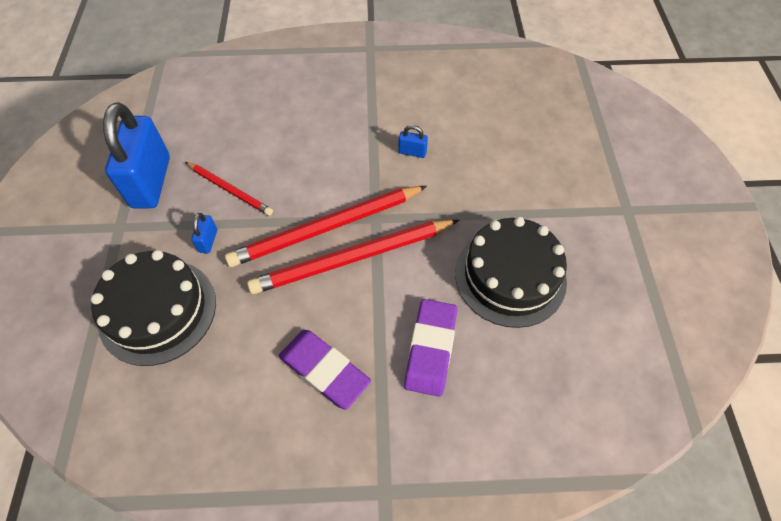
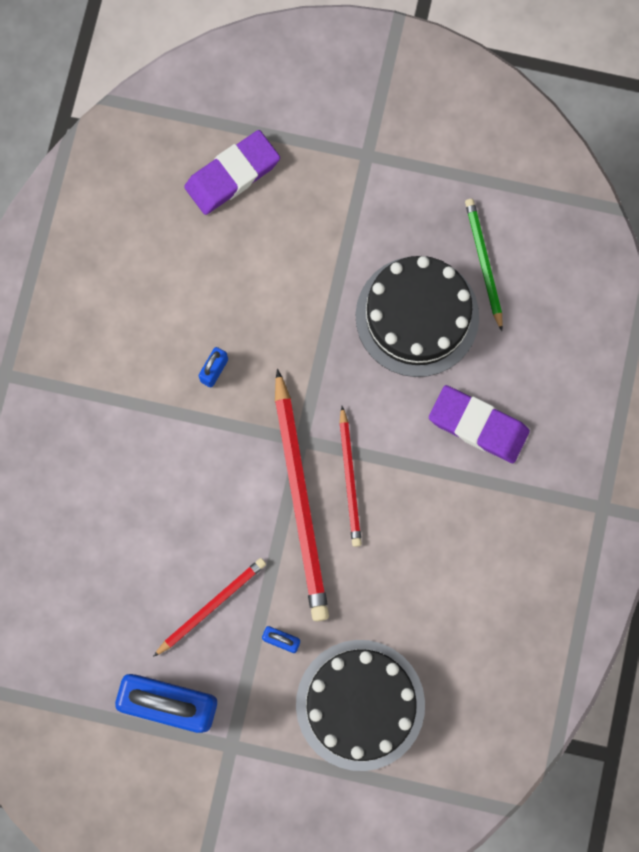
camera: 75 degrees left, 20 degrees up
red pencil [247,220,459,294] -> red pencil [339,406,362,547], size x0.56
purple eraser [279,330,371,410] -> purple eraser moved to [184,130,280,215]
none -> green pencil [465,199,503,331]

